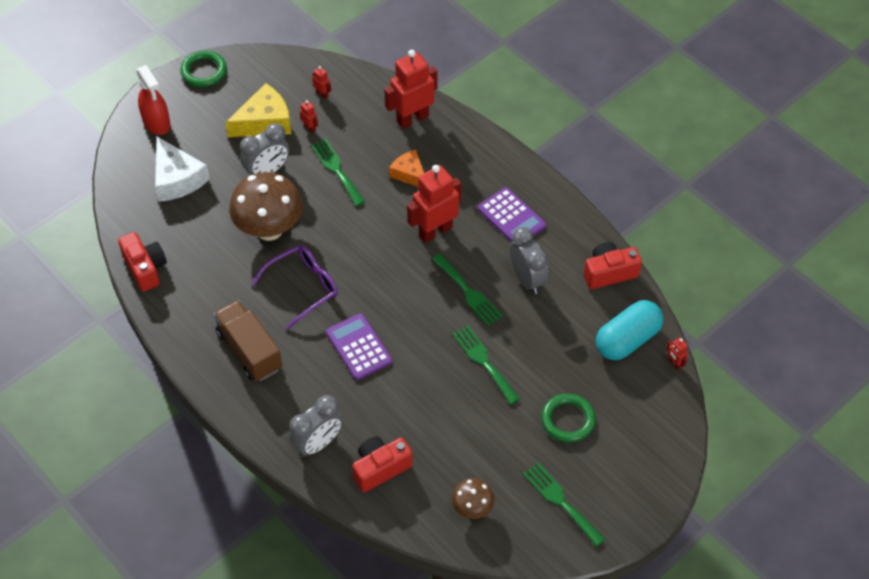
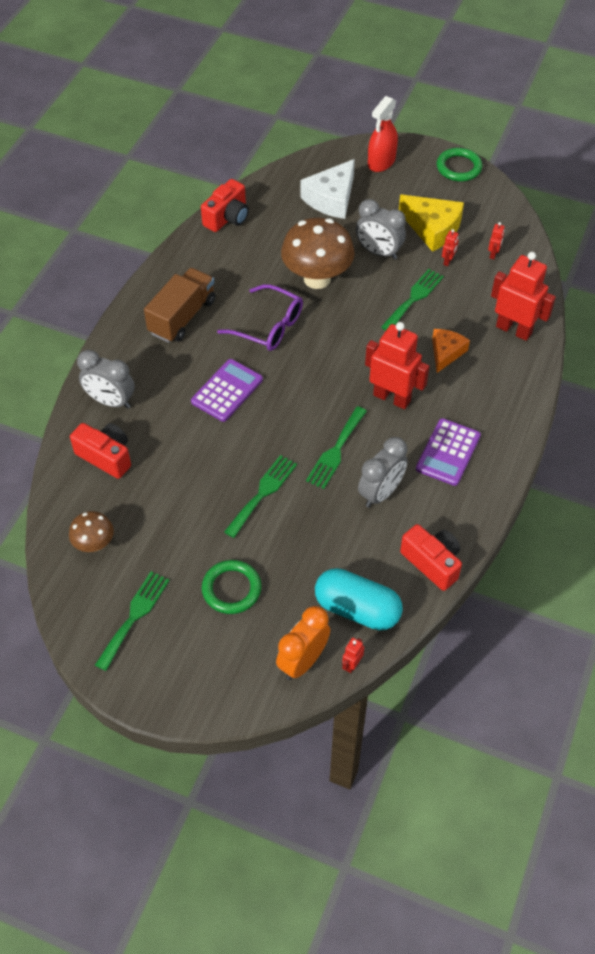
camera: 65 degrees right, 0 degrees up
none -> orange clock [276,606,330,680]

